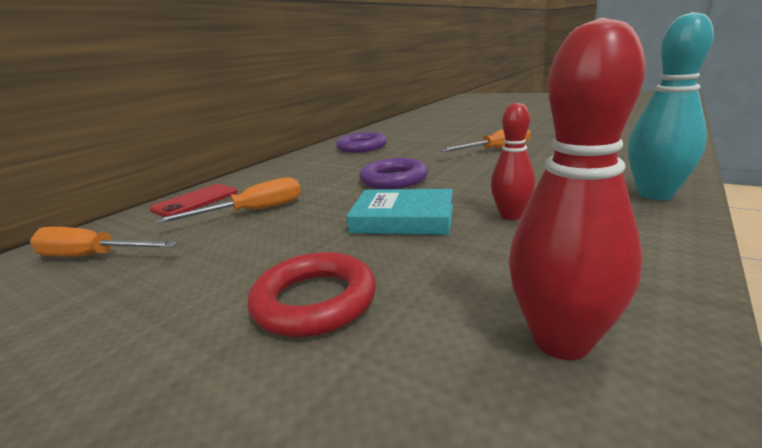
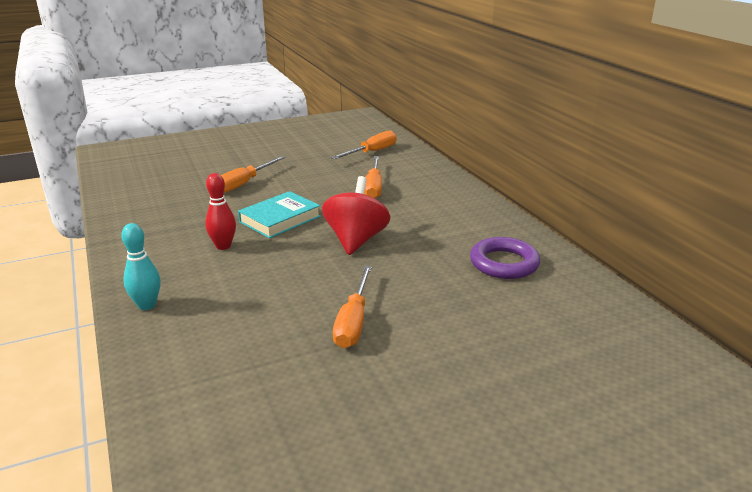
camera: 120 degrees right, 5 degrees up
red phone [150,184,238,217] -> none
red ring [248,252,376,337] -> orange screwdriver [221,156,285,193]
purple ring [359,158,428,189] -> red spinning top [322,176,390,255]
red bowling pin [509,17,646,360] -> none
turquoise bowling pin [628,12,714,200] -> turquoise bowling pin [121,223,161,310], size x0.65

